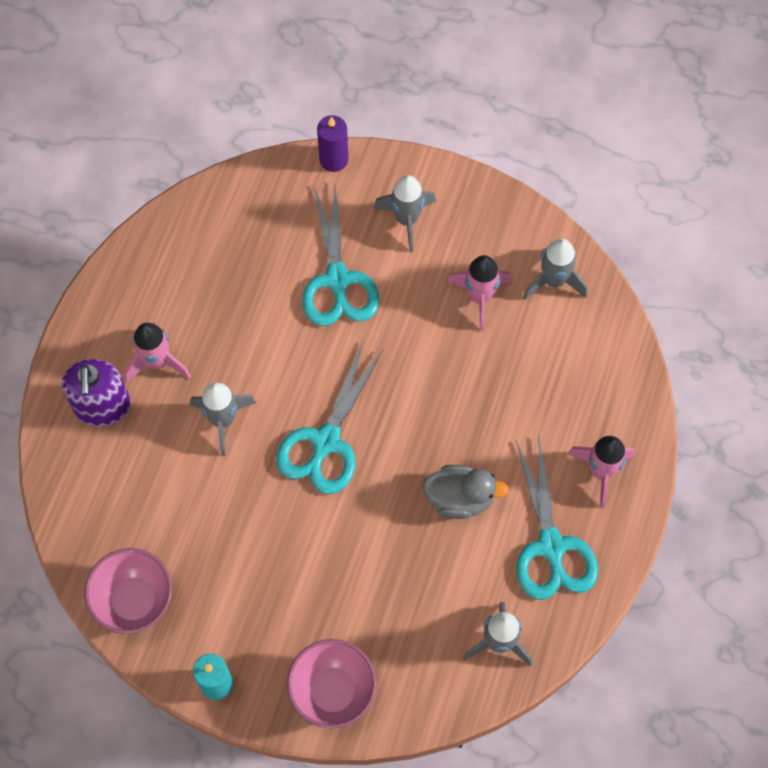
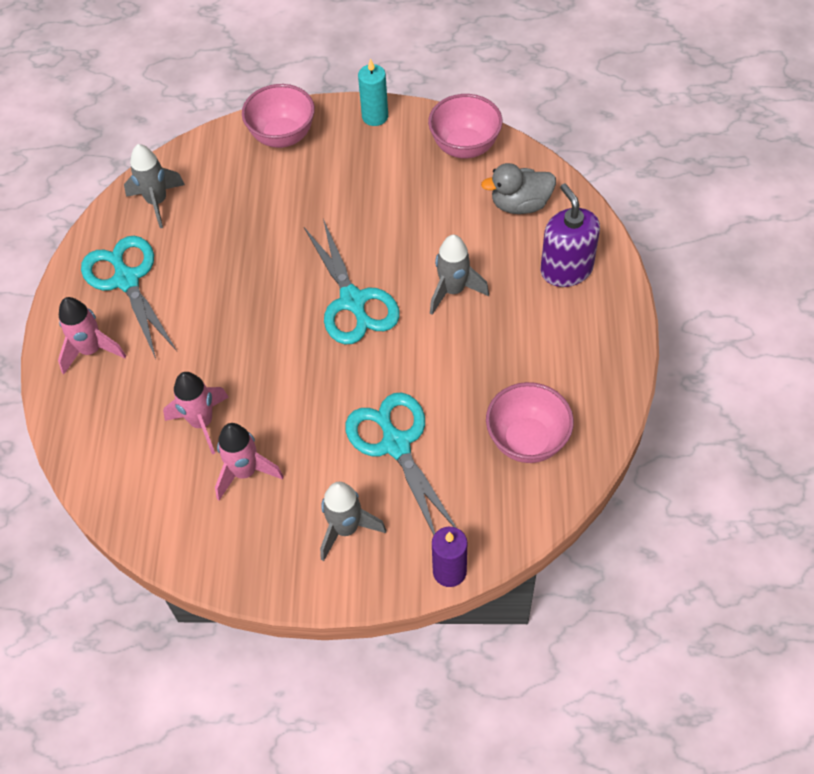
camera: 165 degrees right, 10 degrees down
pink rocket [124,323,191,383] -> pink rocket moved to [163,372,229,454]
turquoise scissors [276,342,383,494] -> turquoise scissors turned 150 degrees clockwise [304,219,400,344]
grey duck [422,465,509,519] -> grey duck moved to [481,163,556,214]
grey rocket [523,239,588,300] -> none
none -> pink bowl [486,382,574,463]

